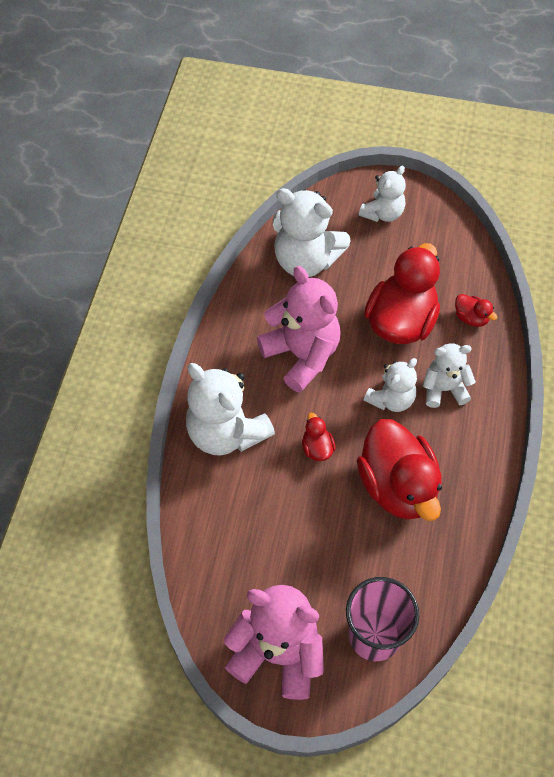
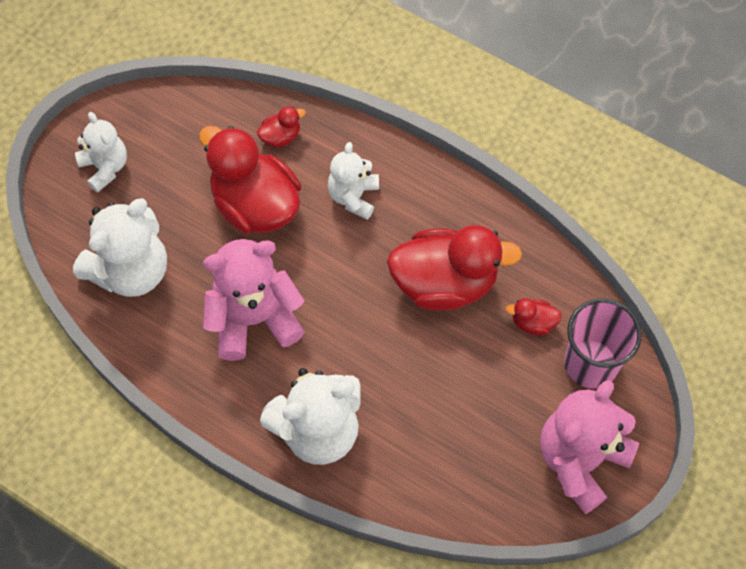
camera: 70 degrees left, 5 degrees up
red duck [302,413,336,461] -> red duck moved to [505,298,562,335]
white teddy bear [364,358,417,412] -> none

